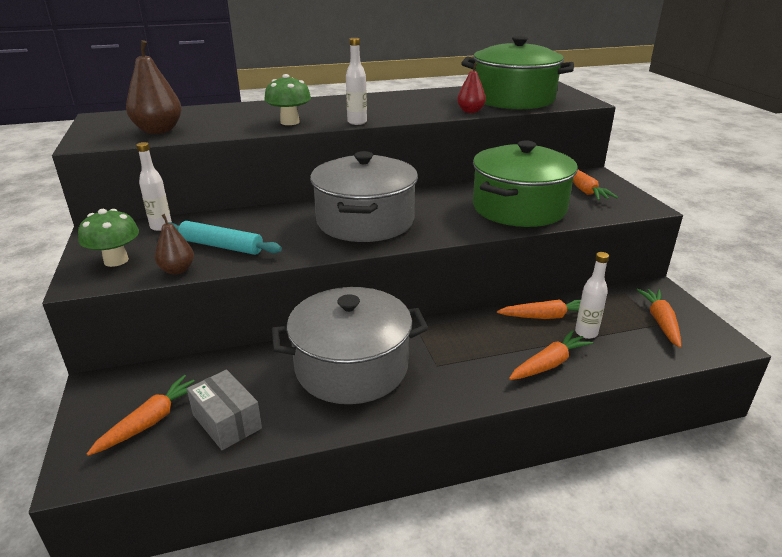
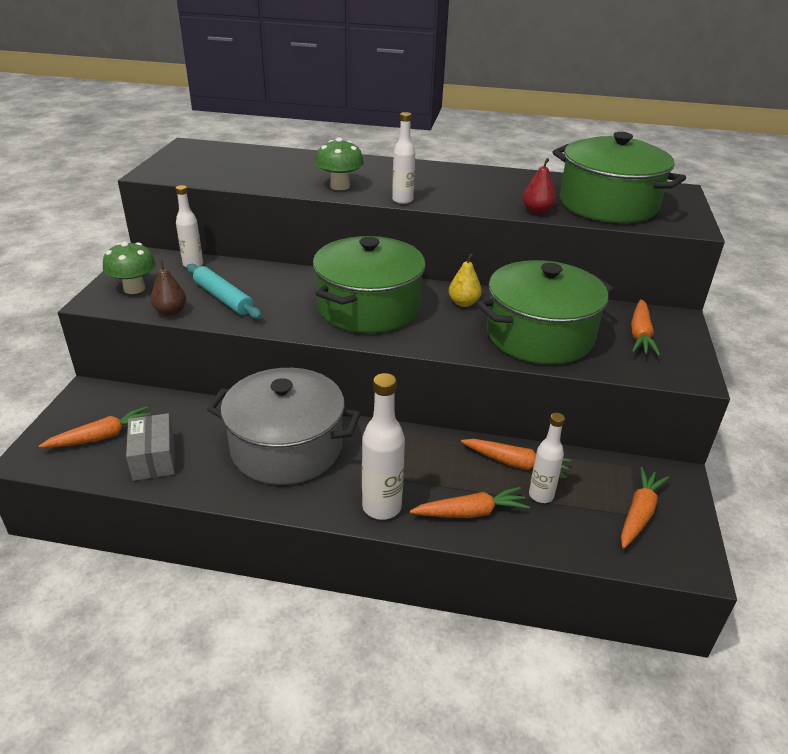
camera: 25 degrees right, 5 degrees up
brown pear [126,40,182,134] -> none
grey pot [310,151,418,242] -> green pot [313,236,425,333]
none -> white bottle [362,373,405,520]
none -> yellow pear [449,254,482,307]

